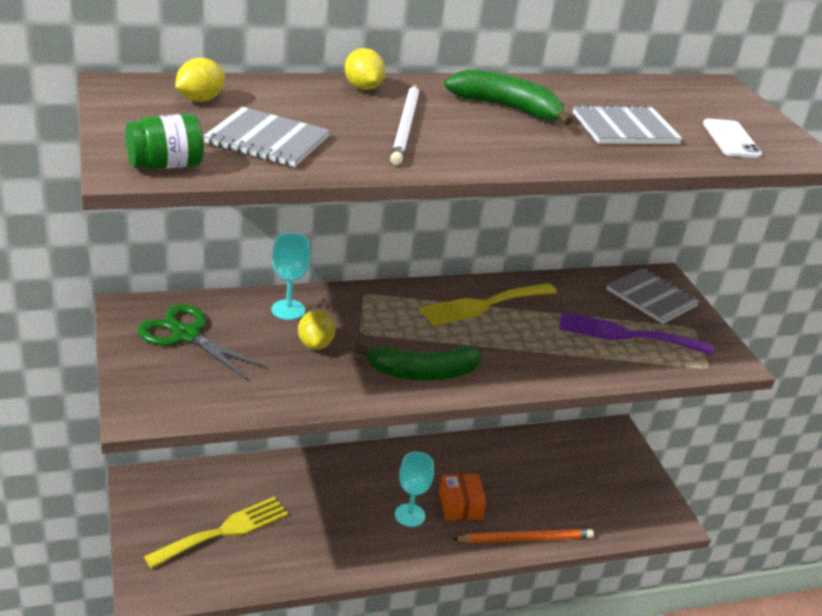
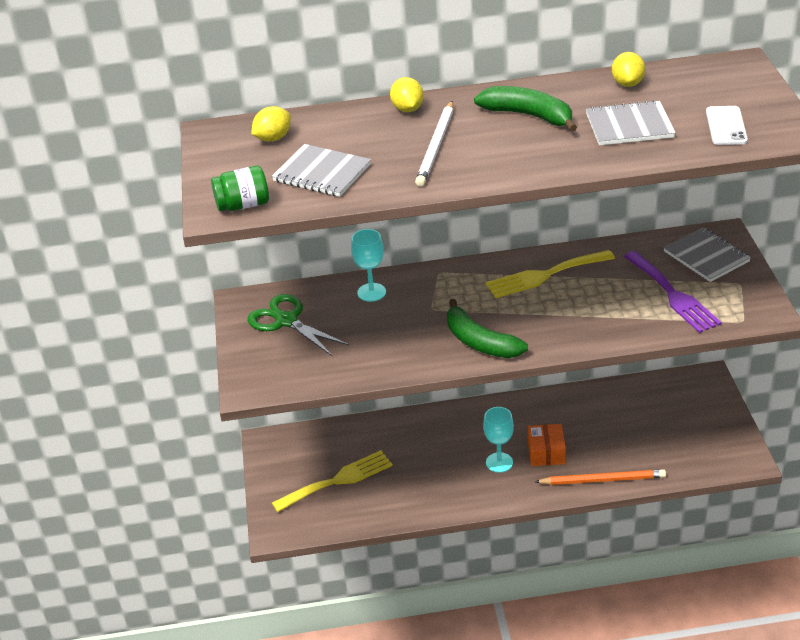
camera: 15 degrees right, 5 degrees up
yellow lemon [298,310,335,350] -> yellow lemon moved to [612,52,645,87]
green banana [354,343,482,380] -> green banana turned 45 degrees clockwise [447,299,528,358]
purple fork [559,312,714,355] -> purple fork turned 135 degrees counterclockwise [624,251,722,333]

